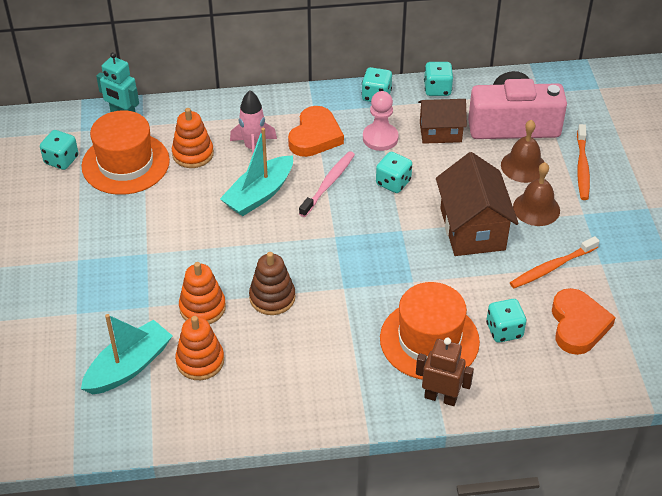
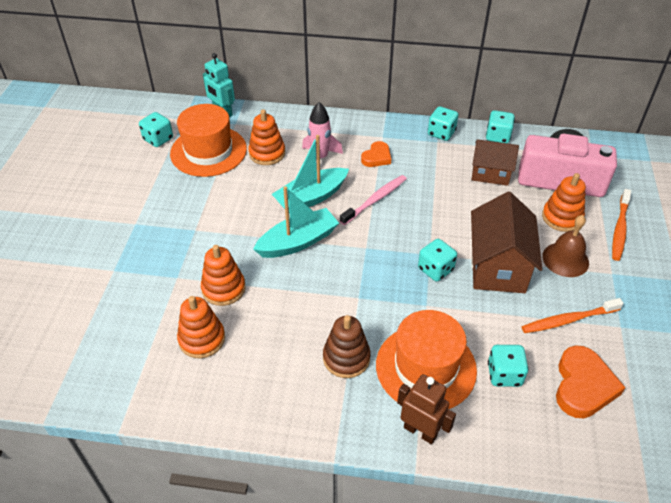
camera: 15 degrees right, 0 degrees up
turquoise boat [81,314,172,395] -> turquoise boat moved to [253,186,339,258]
brown stacking toy [249,252,295,315] -> brown stacking toy moved to [323,315,371,378]
orange heart [288,106,344,157] -> orange heart [361,141,391,167], size x0.61
pink pawn [363,91,399,151] -> none
turquoise dice [376,152,412,193] -> turquoise dice moved to [418,239,457,282]
brown bell [501,120,544,183] -> orange stacking toy [542,173,586,232]

